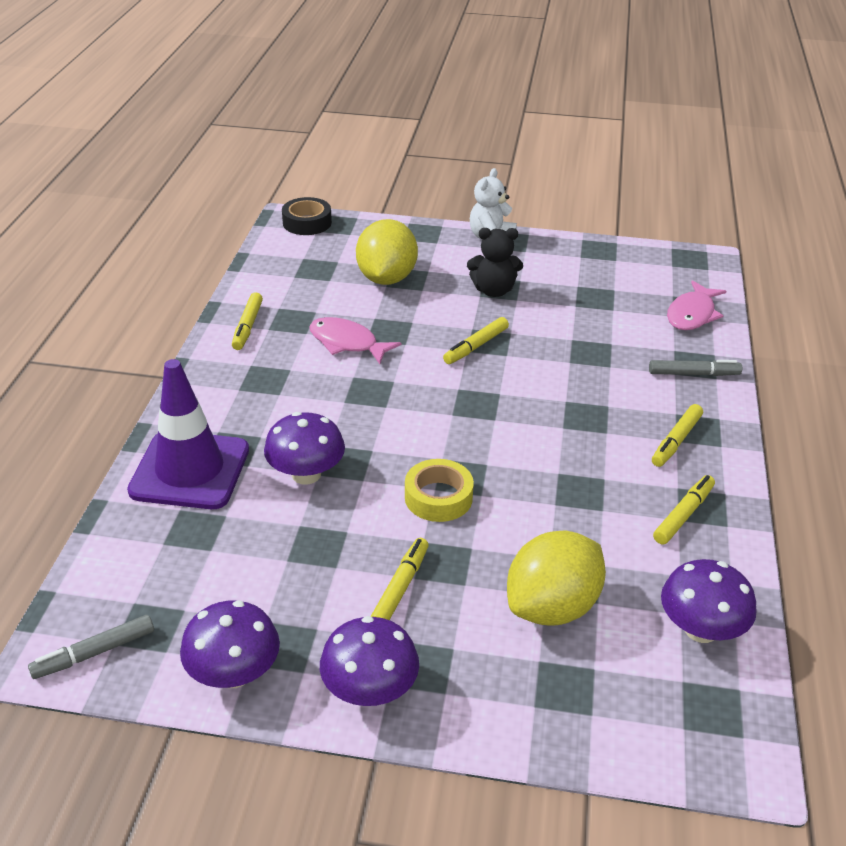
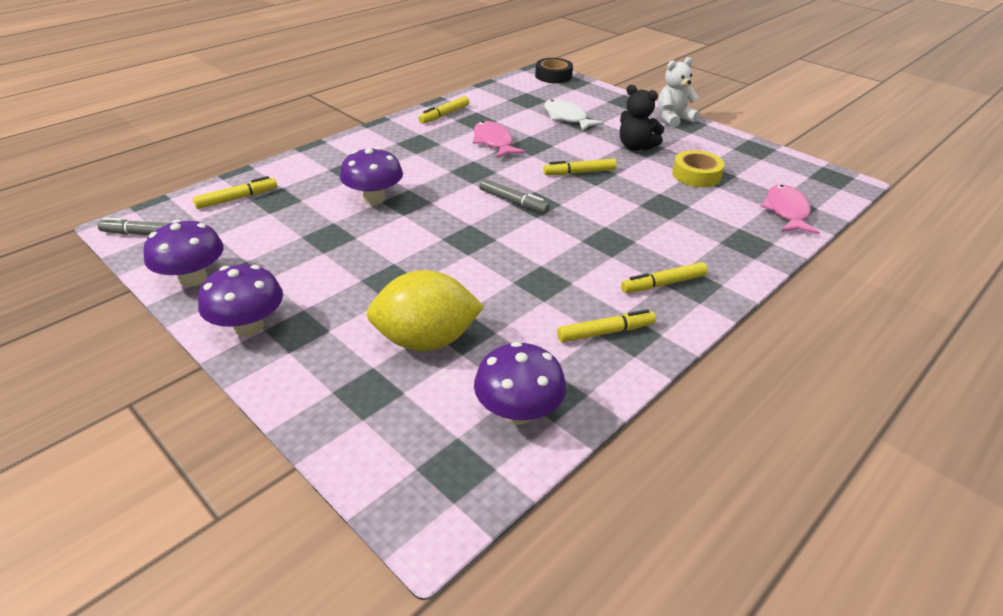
camera: 35 degrees right, 0 degrees up
purple traffic cone [127,359,249,509] -> none
yellow lemon [356,219,418,285] -> white fish [544,99,604,131]
yellow marker [371,538,429,620] -> yellow marker moved to [193,176,277,209]
yellow tape [405,459,474,522] -> yellow tape moved to [672,150,725,187]
grey marker [649,360,742,376] -> grey marker moved to [479,179,550,213]
pink fish [667,280,726,330] -> pink fish turned 120 degrees clockwise [761,184,820,234]

